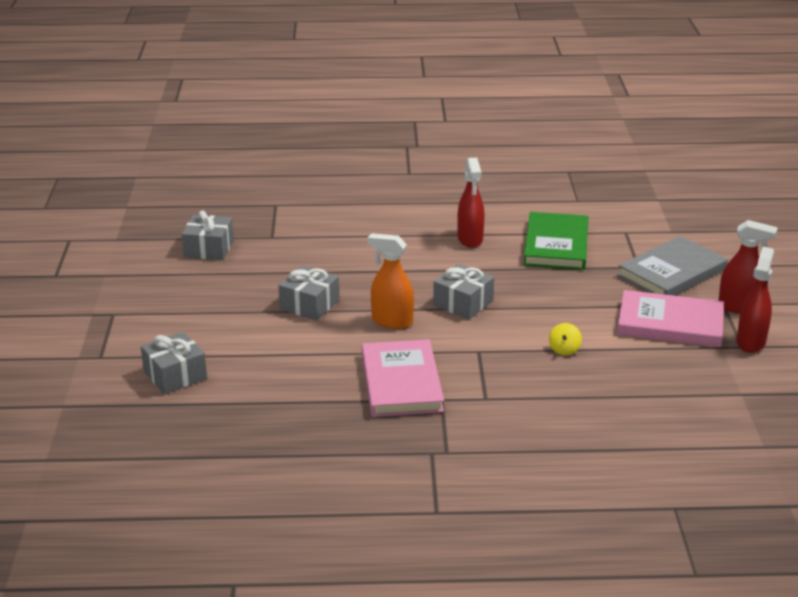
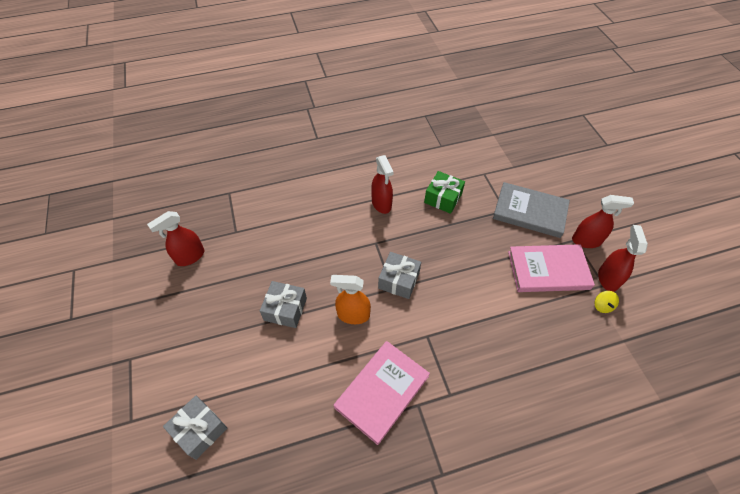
camera: 15 degrees left, 25 degrees up
grey gift [182,210,234,260] -> red spray bottle [147,211,204,266]
pink book [362,339,444,417] -> pink book turned 60 degrees clockwise [334,341,430,445]
green book [523,212,588,270] -> green gift [424,171,465,214]
yellow spinning top [549,323,582,355] -> yellow spinning top moved to [595,291,619,313]
grey book [618,236,728,296] -> grey book turned 75 degrees clockwise [493,182,570,238]

